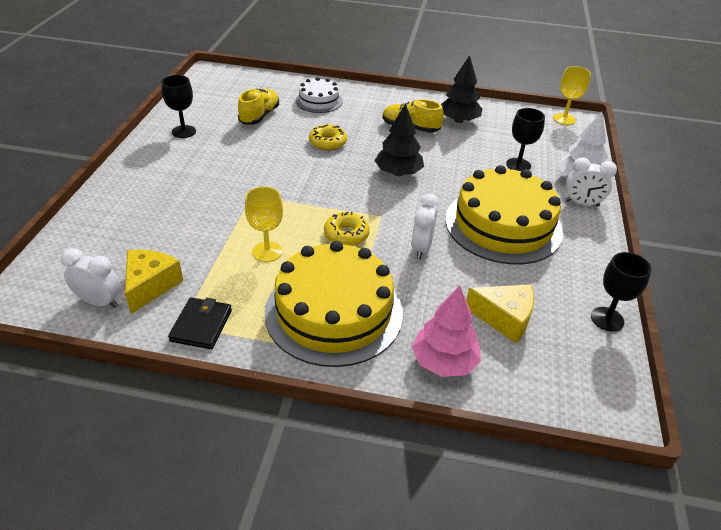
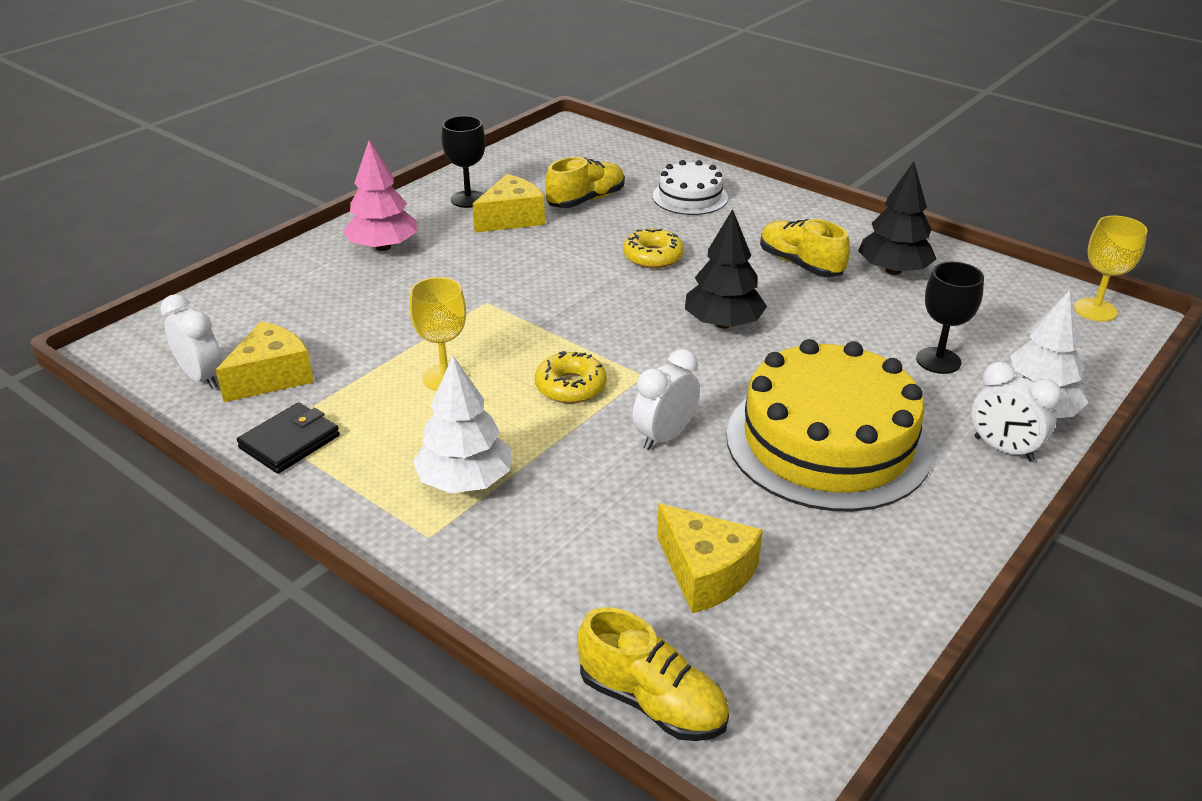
camera: 30 degrees right, 5 degrees down
yellow cake [264,241,403,367] -> white tree [413,356,512,493]
pink tree [412,286,481,377] -> pink tree moved to [343,140,417,251]
black goblet [591,252,652,332] -> none
none -> yellow cheese [473,174,545,233]
none -> yellow shoe [577,607,729,741]

